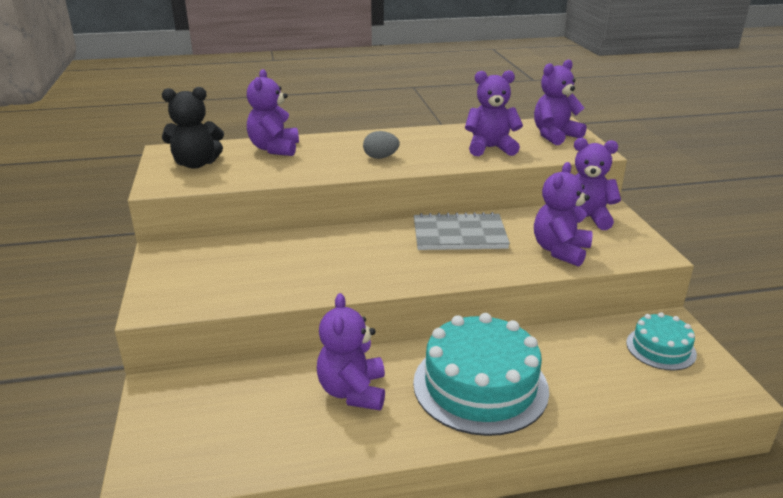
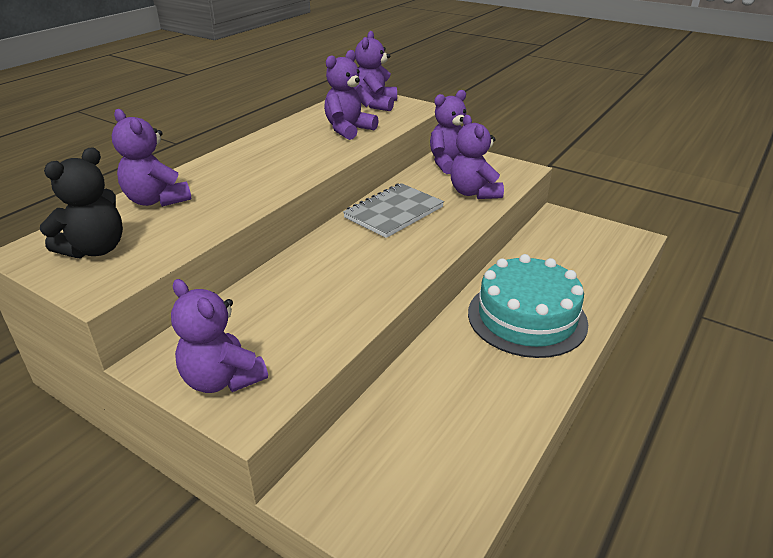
camera: 45 degrees left, 5 degrees up
purple teddy bear [317,293,385,410] -> purple teddy bear moved to [171,279,268,393]
grey egg [363,131,400,159] -> none
turquoise cake [626,312,697,370] -> none

